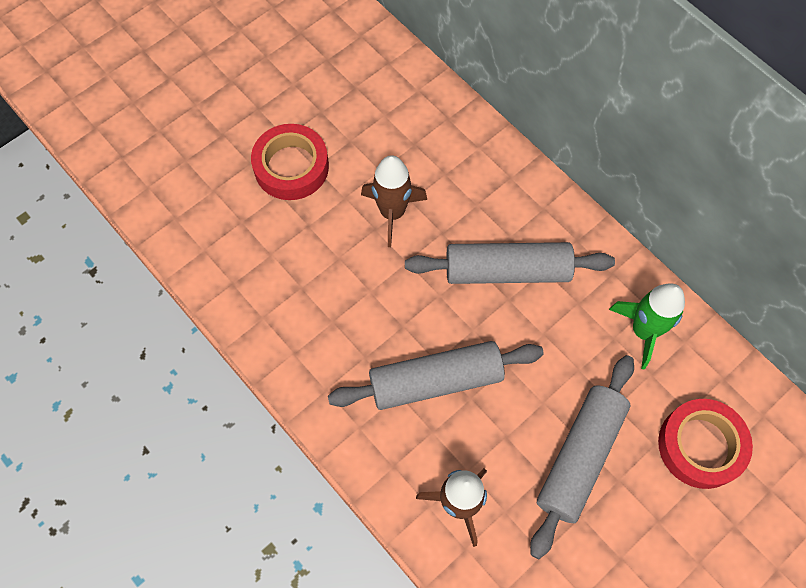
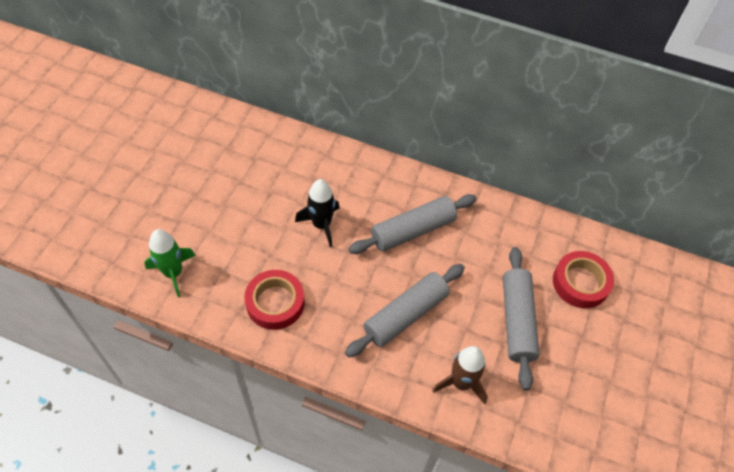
camera: 30 degrees left, 10 degrees down
red tape [251,124,329,200] -> red tape moved to [244,270,305,330]
brown rocket [361,155,427,247] -> black rocket [295,179,340,247]
green rocket [609,283,685,369] -> green rocket moved to [144,229,196,298]

